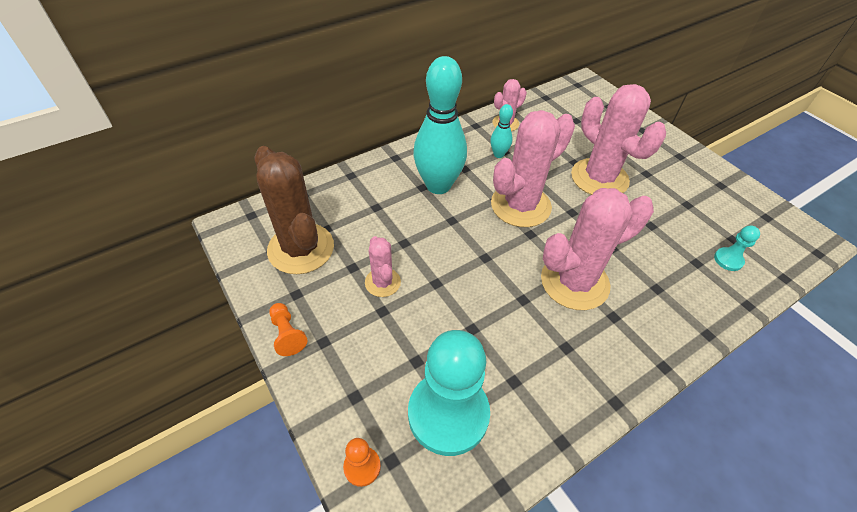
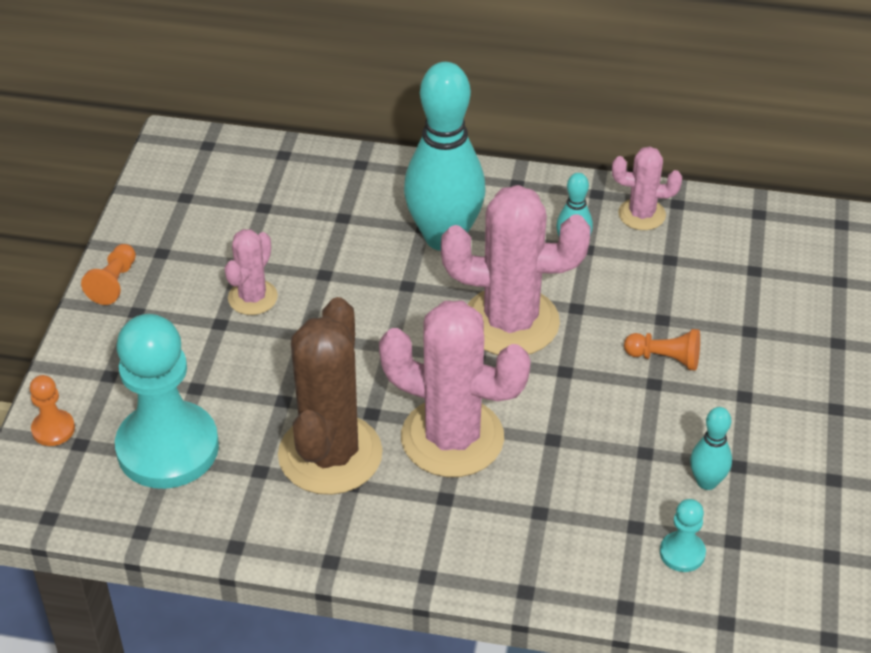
camera: 45 degrees right, 5 degrees down
brown cactus [254,146,334,274] -> brown cactus moved to [278,297,383,495]
pink cactus [571,84,666,195] -> orange pawn [624,329,700,371]
none -> turquoise bowling pin [690,407,732,490]

